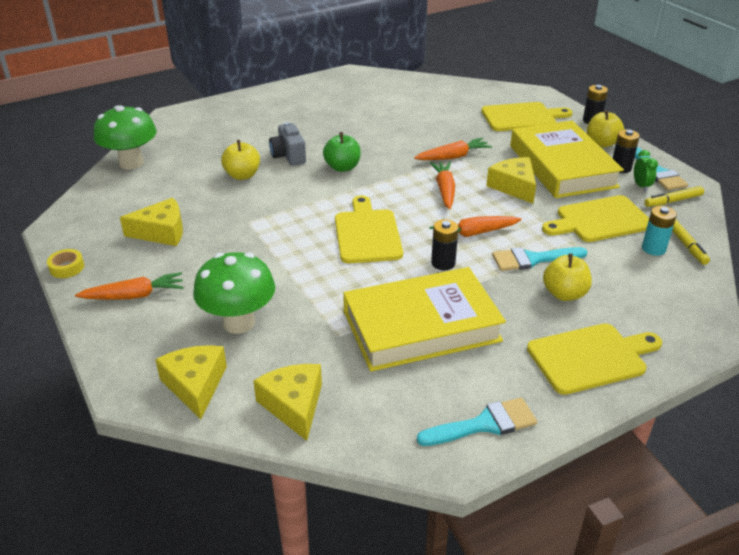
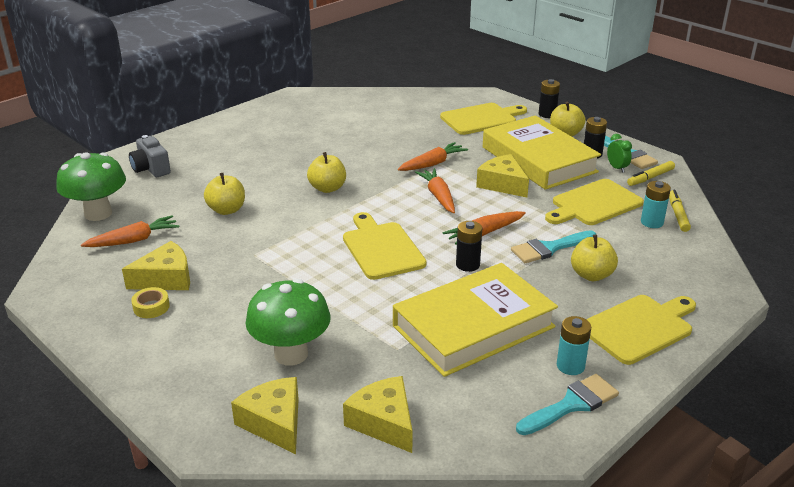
camera: 15 degrees left, 5 degrees down
yellow tape [47,249,84,278] -> yellow tape moved to [131,287,170,318]
orange carrot [75,272,184,300] -> orange carrot moved to [81,215,179,247]
grey camera [269,122,306,166] -> grey camera moved to [129,135,171,177]
green apple [323,132,361,172] -> yellow apple [307,152,346,193]
yellow marker [672,219,710,265] -> yellow marker turned 150 degrees counterclockwise [669,190,691,232]
none -> turquoise battery [557,316,591,375]

